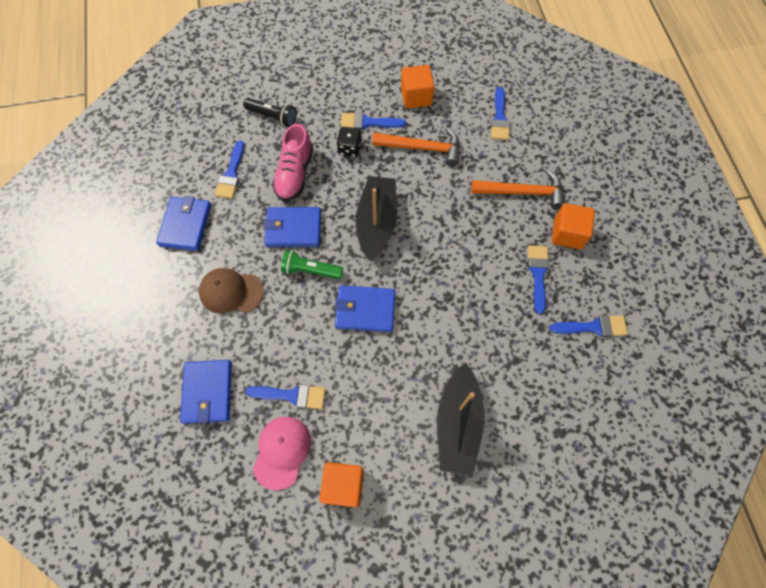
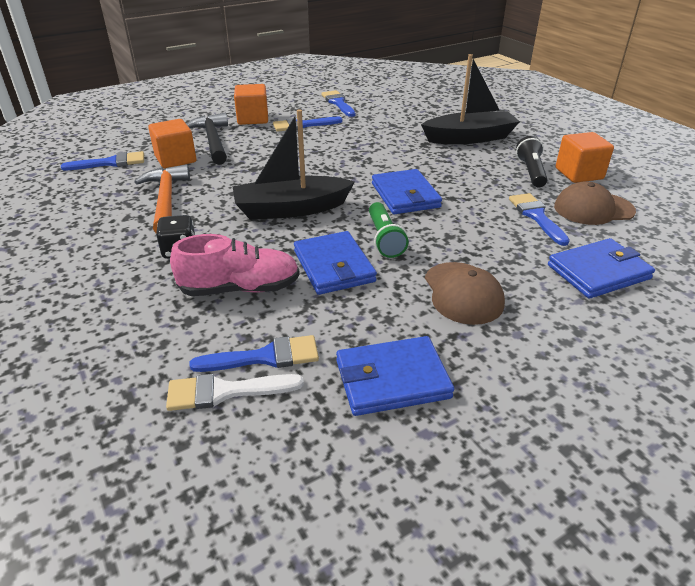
camera: 110 degrees left, 30 degrees down
black flashlight [243,98,297,127] -> black flashlight moved to [516,136,547,188]
pink cap [253,417,311,490] -> brown cap [554,181,636,225]
blue brush [341,112,406,130] -> none
orange cube [401,65,435,108] -> orange cube moved to [148,119,196,169]
orange hammer [471,169,564,209] -> black hammer [187,113,228,165]
none -> white brush [166,374,304,411]

